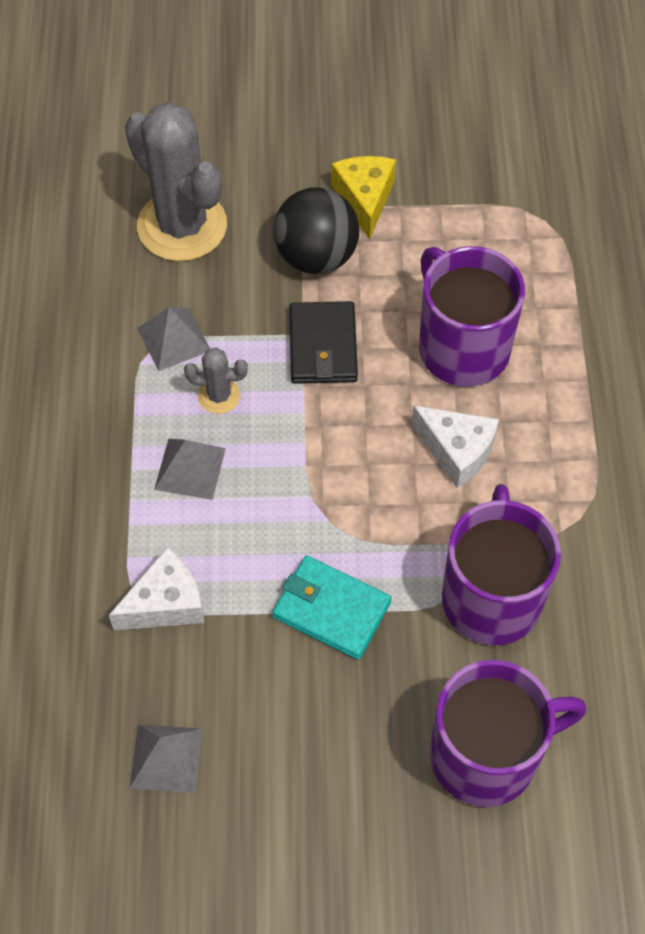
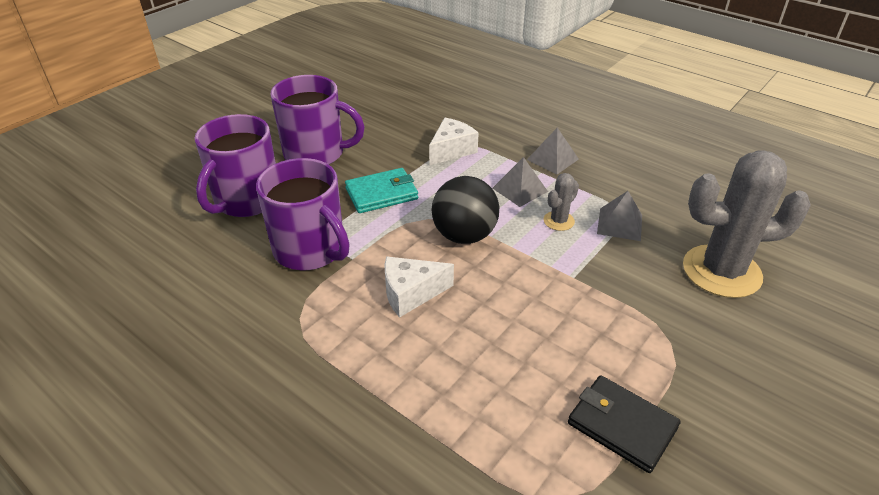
camera: 130 degrees right, 20 degrees down
white cheese [109,547,204,630] -> white cheese turned 150 degrees counterclockwise [429,118,479,165]
grey pyramid [130,724,203,793] -> grey pyramid moved to [527,128,579,175]
black ball [273,187,359,274] -> black ball moved to [431,176,499,244]
black wallet [290,301,358,384] -> black wallet moved to [568,375,681,473]
yellow cheese [331,156,396,239] -> none
purple mug [419,246,525,387] -> purple mug moved to [271,75,365,164]

